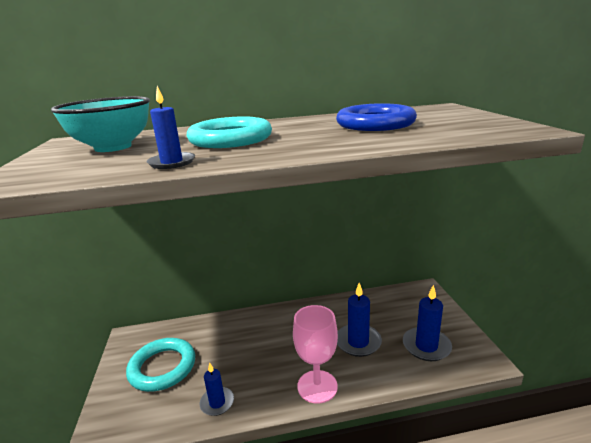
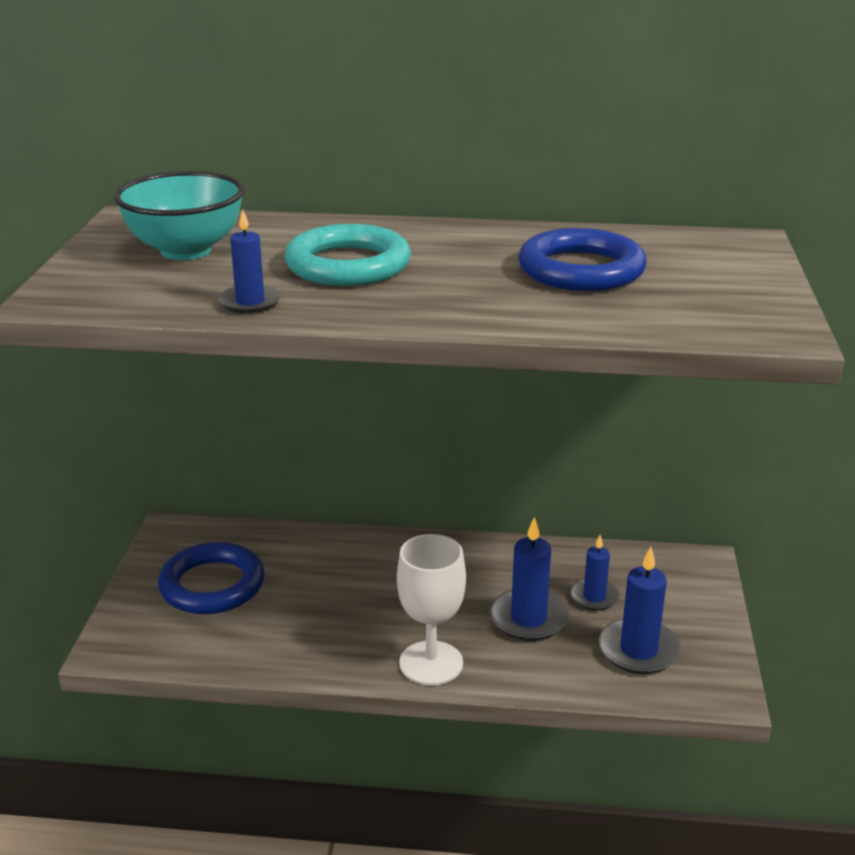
camera: 15 degrees right, 5 degrees up
turquoise ring [126,338,195,392] -> blue ring [158,542,264,614]
blue candle [200,363,234,416] -> blue candle moved to [570,535,620,611]
pink goblet [293,305,338,404] -> white goblet [397,534,466,686]

